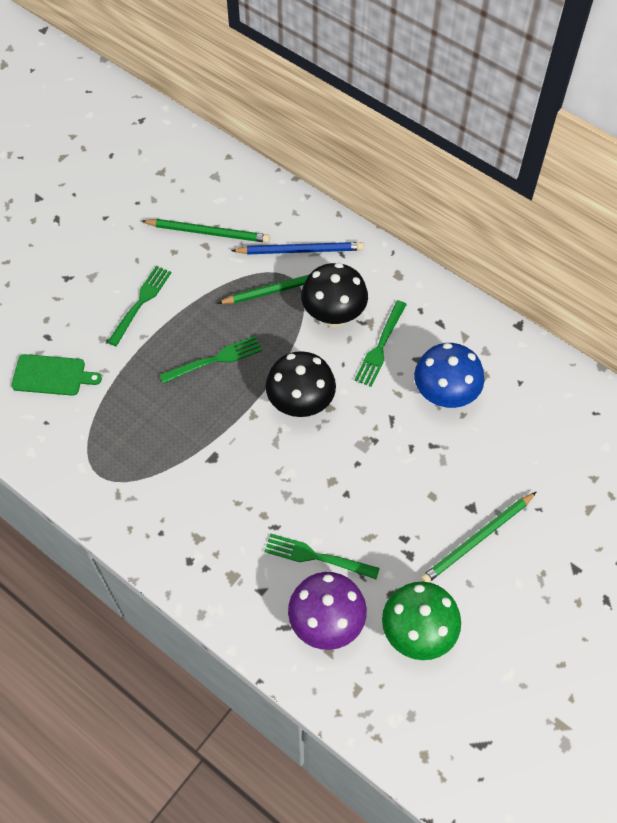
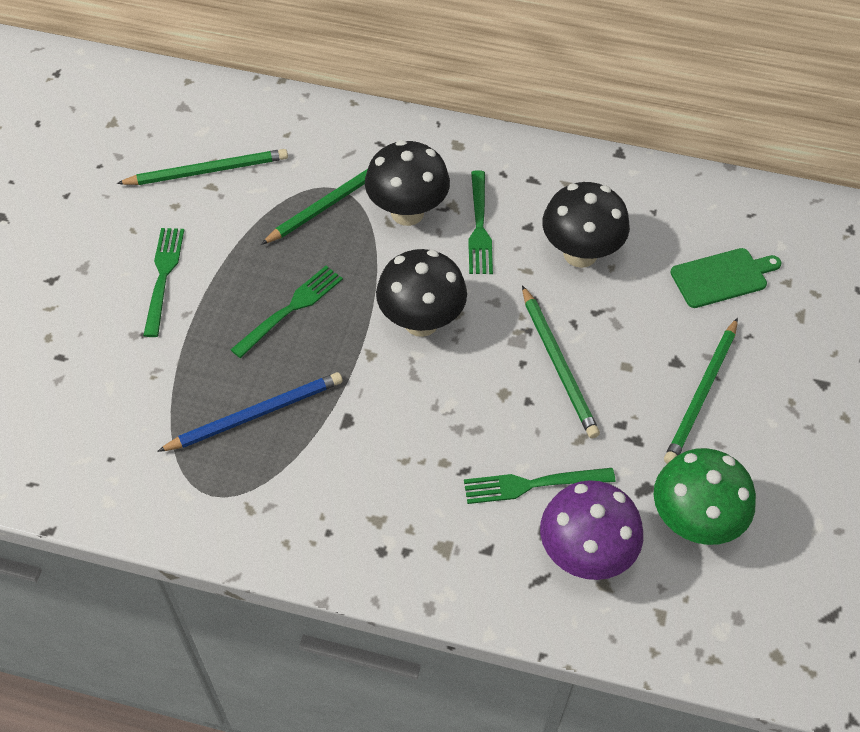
camera: 25 degrees left, 5 degrees down
green cutting board [11,354,102,396] -> green cutting board moved to [670,248,782,308]
blue pencil [231,242,364,254] -> blue pencil moved to [157,372,343,452]
blue mushroom [414,343,484,408] -> black mushroom [542,182,630,268]
none -> green pencil [522,285,600,439]

